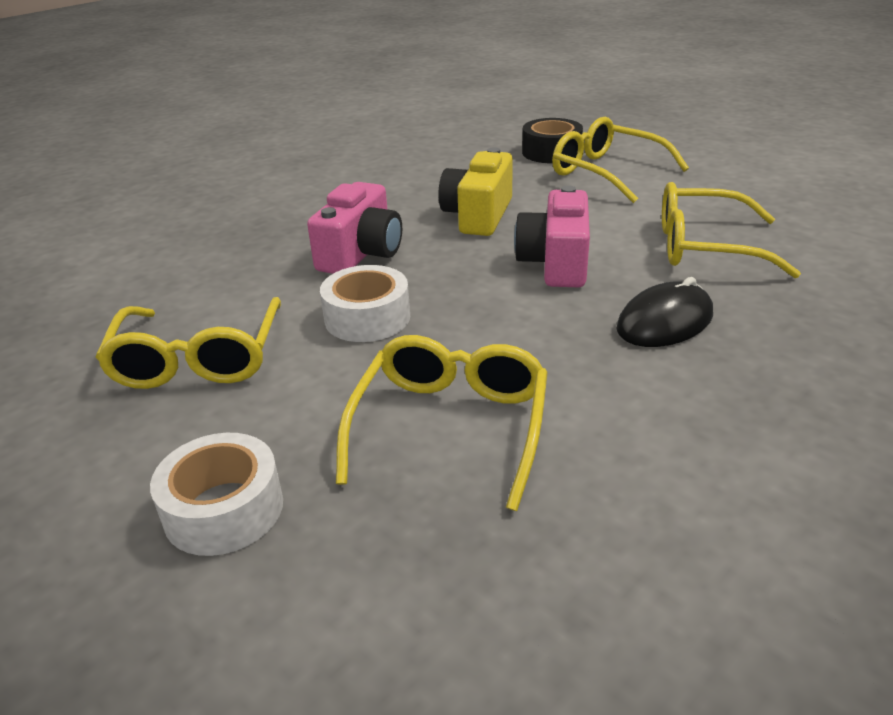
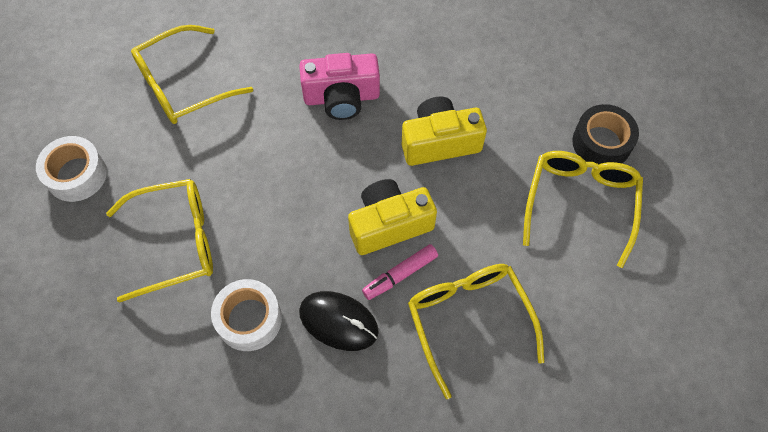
camera: 60 degrees right, 30 degrees up
white tape [320,265,410,342] -> white tape moved to [211,279,282,351]
pink camera [514,185,590,288] -> yellow camera [348,179,437,255]
none -> pink marker [362,244,438,300]

